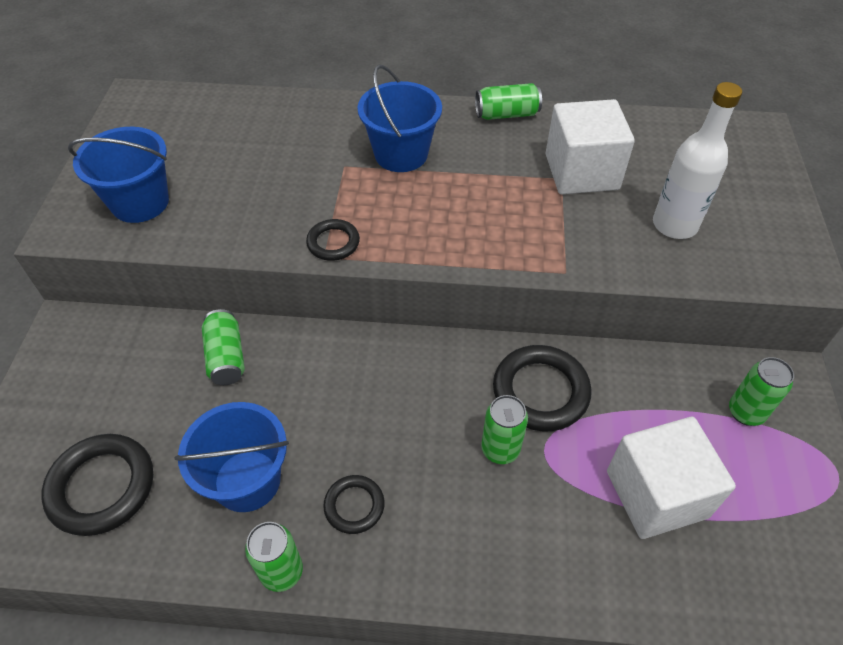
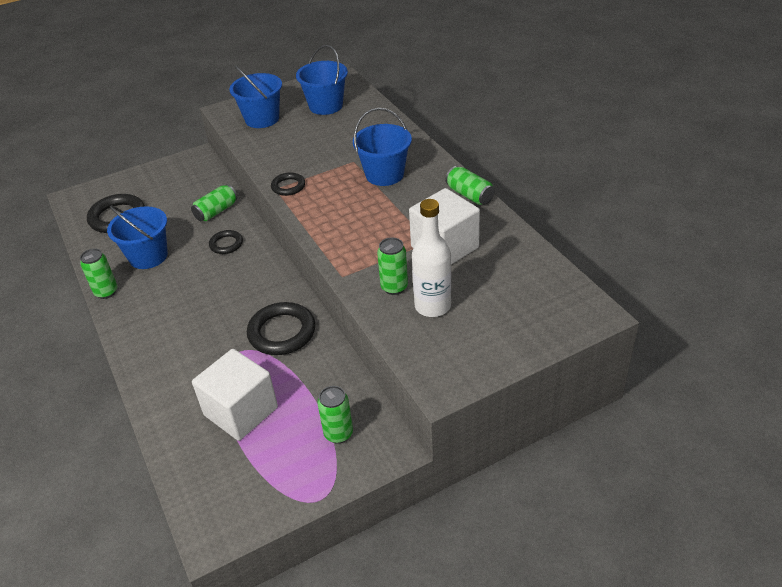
camera: 60 degrees right, 10 degrees down
black ring [323,475,385,534] -> black ring moved to [209,230,243,254]
green can [481,395,528,464] -> green can moved to [377,238,408,295]
none -> blue bucket [296,45,348,115]

